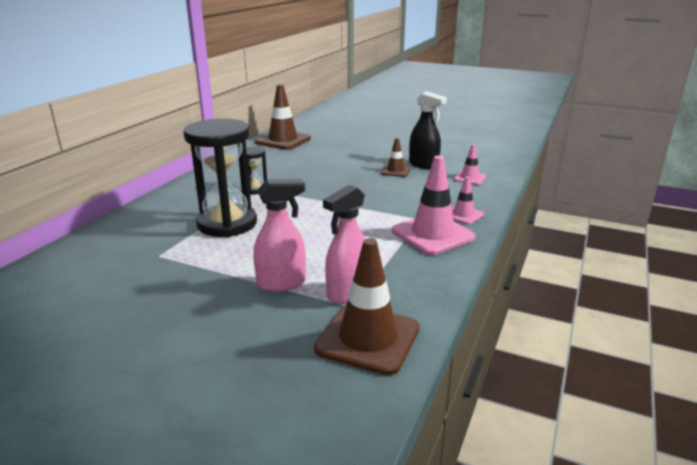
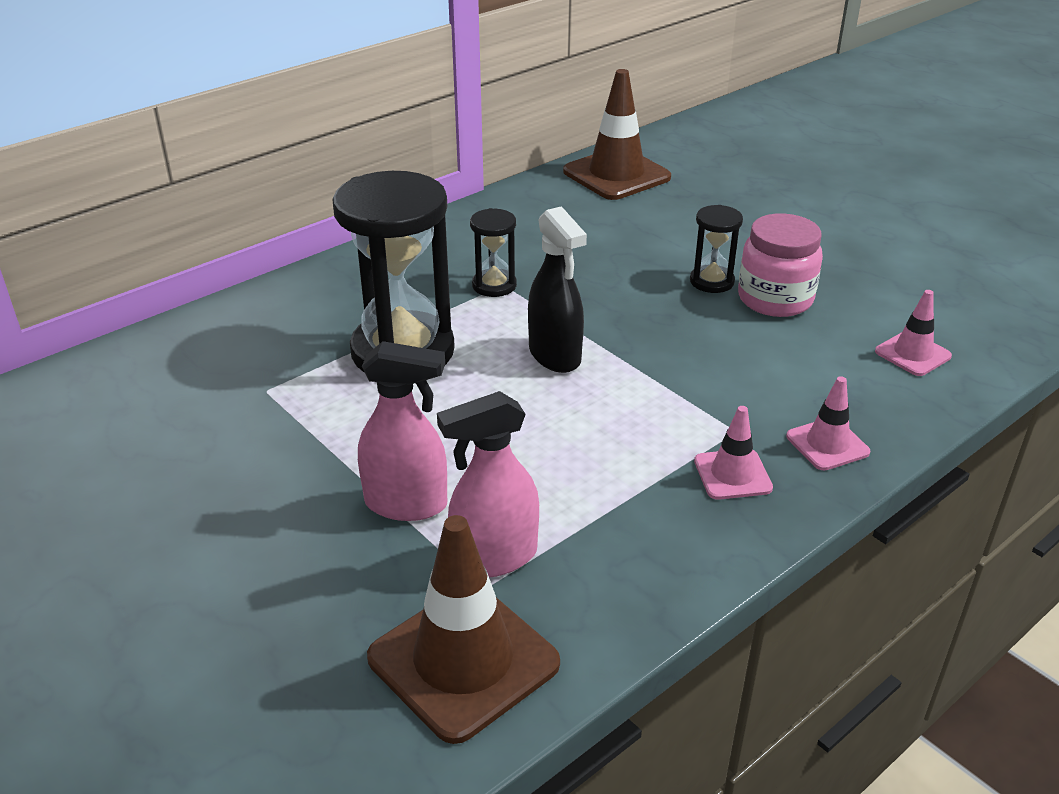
camera: 25 degrees right, 10 degrees up
brown traffic cone [381,138,411,177] -> pink jar [738,213,823,317]
pink traffic cone [392,155,476,255] -> pink traffic cone [694,406,773,500], size x0.53
black spray bottle [409,91,447,169] -> black spray bottle moved to [528,206,587,373]
none -> black hourglass [690,205,743,293]

